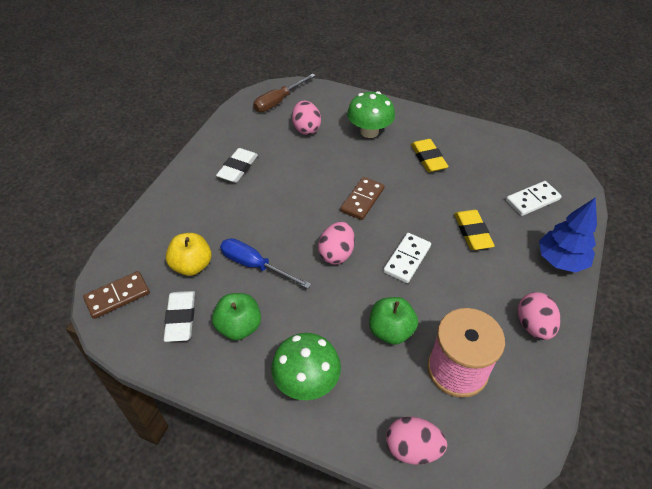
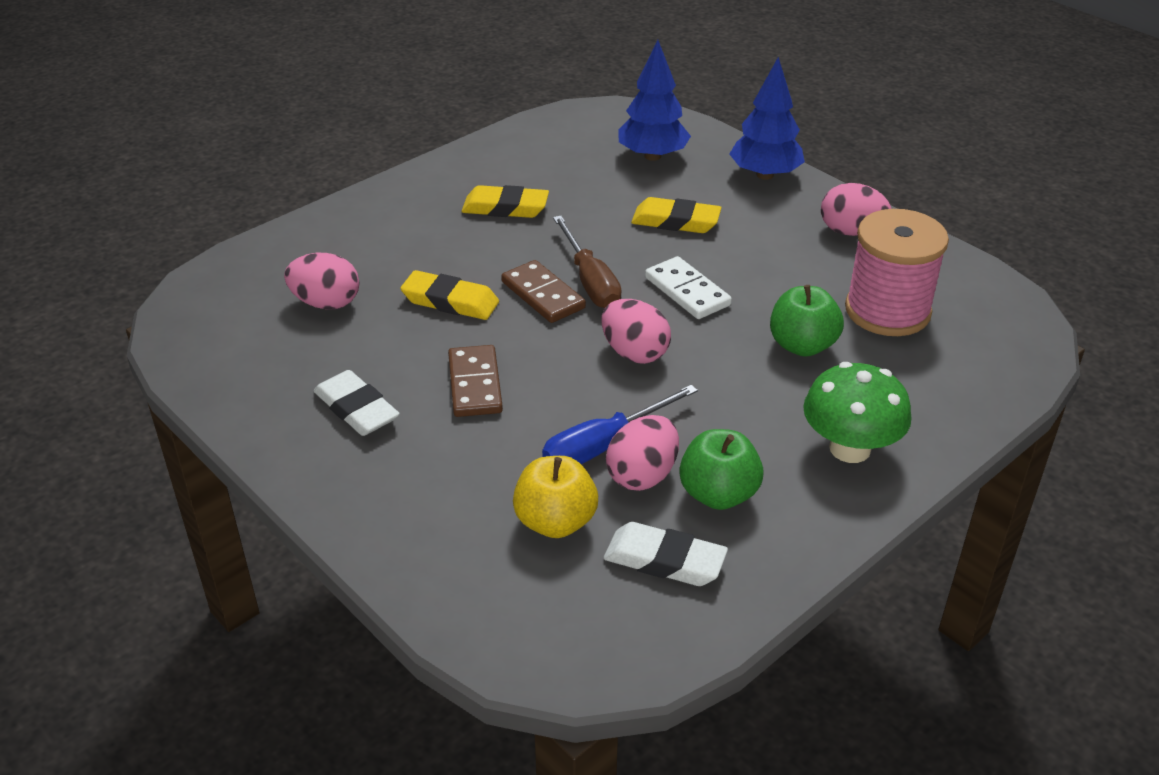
camera: 65 degrees left, 10 degrees down
brown domino [83,271,150,319] -> brown domino moved to [448,345,503,417]
brown screwdriver [253,73,316,112] -> brown screwdriver moved to [553,216,622,308]
green mushroom [347,91,395,138] -> none
pink egg [386,416,447,465] -> pink egg moved to [606,415,679,491]
white domino [506,181,562,216] -> blue tree [618,40,691,161]
none -> yellow eraser [400,270,499,320]

